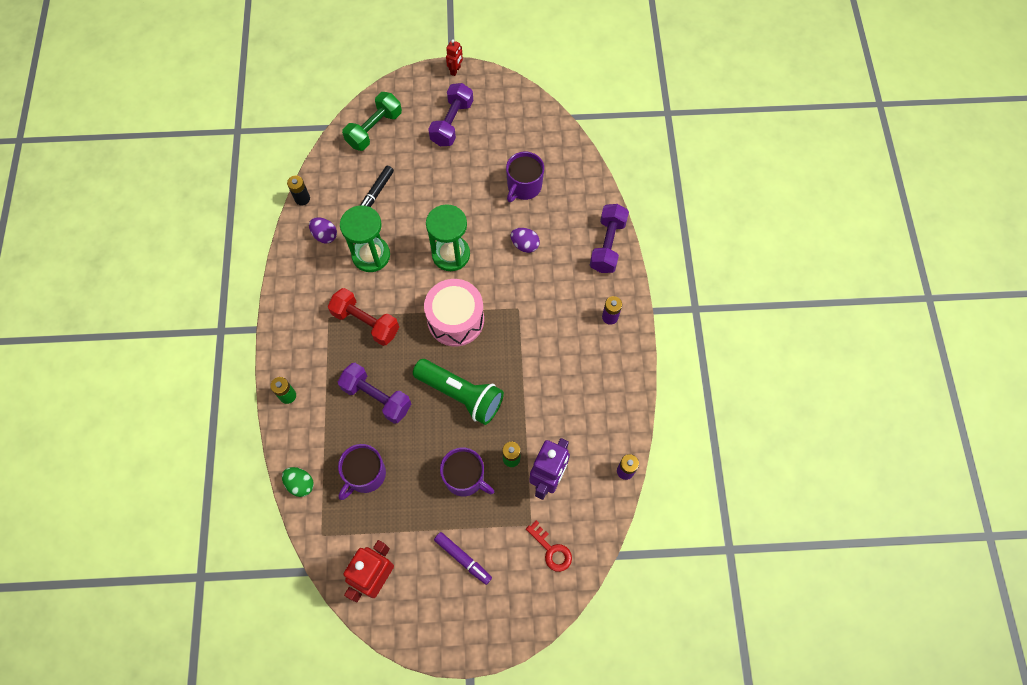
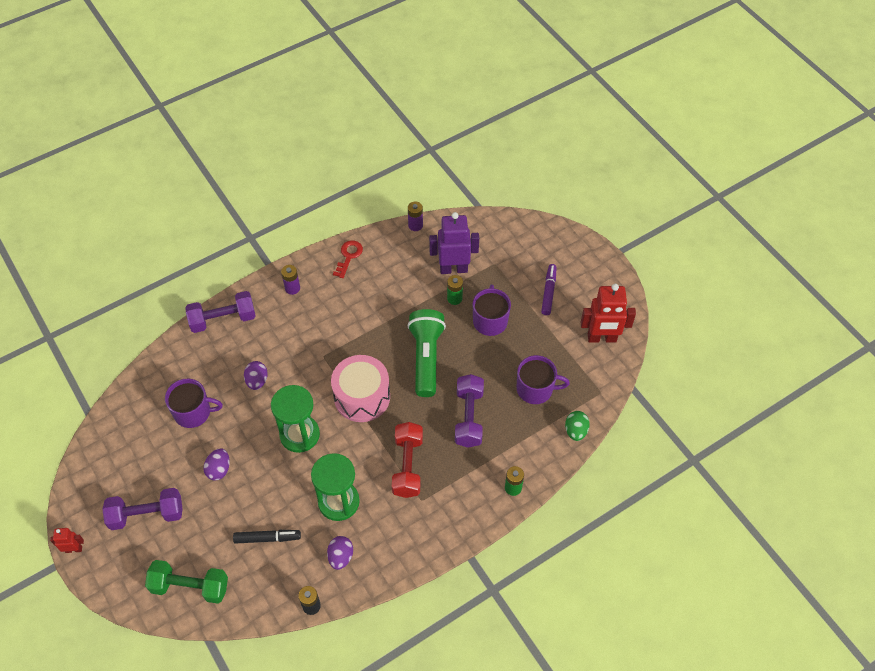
camera: 120 degrees left, 10 degrees down
red key [526,520,572,572] -> red key moved to [333,240,363,278]
none -> purple egg [203,448,230,480]

